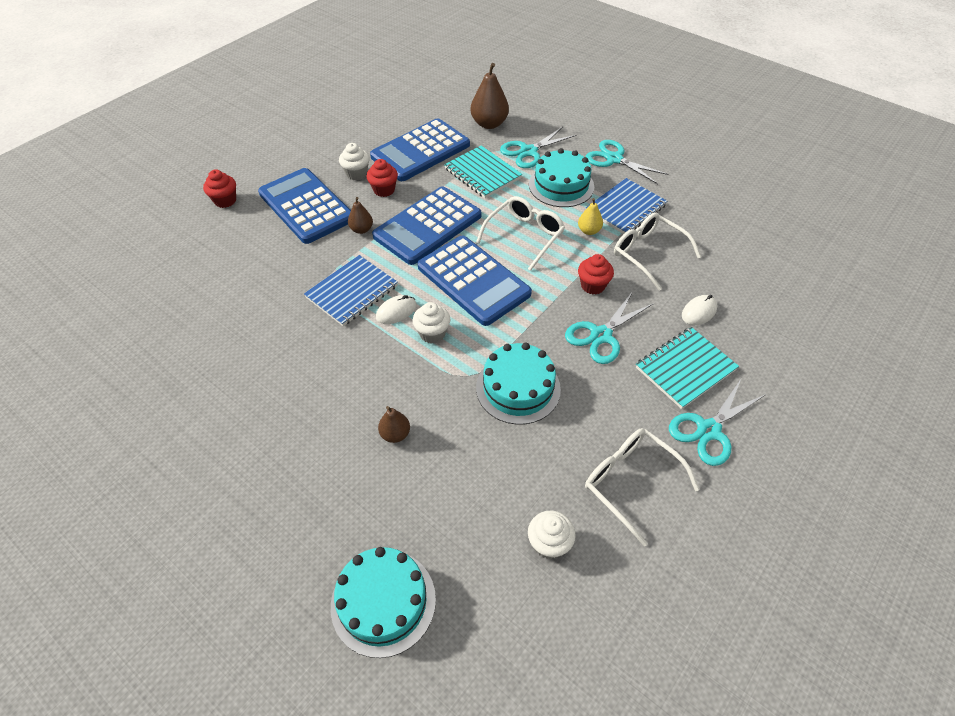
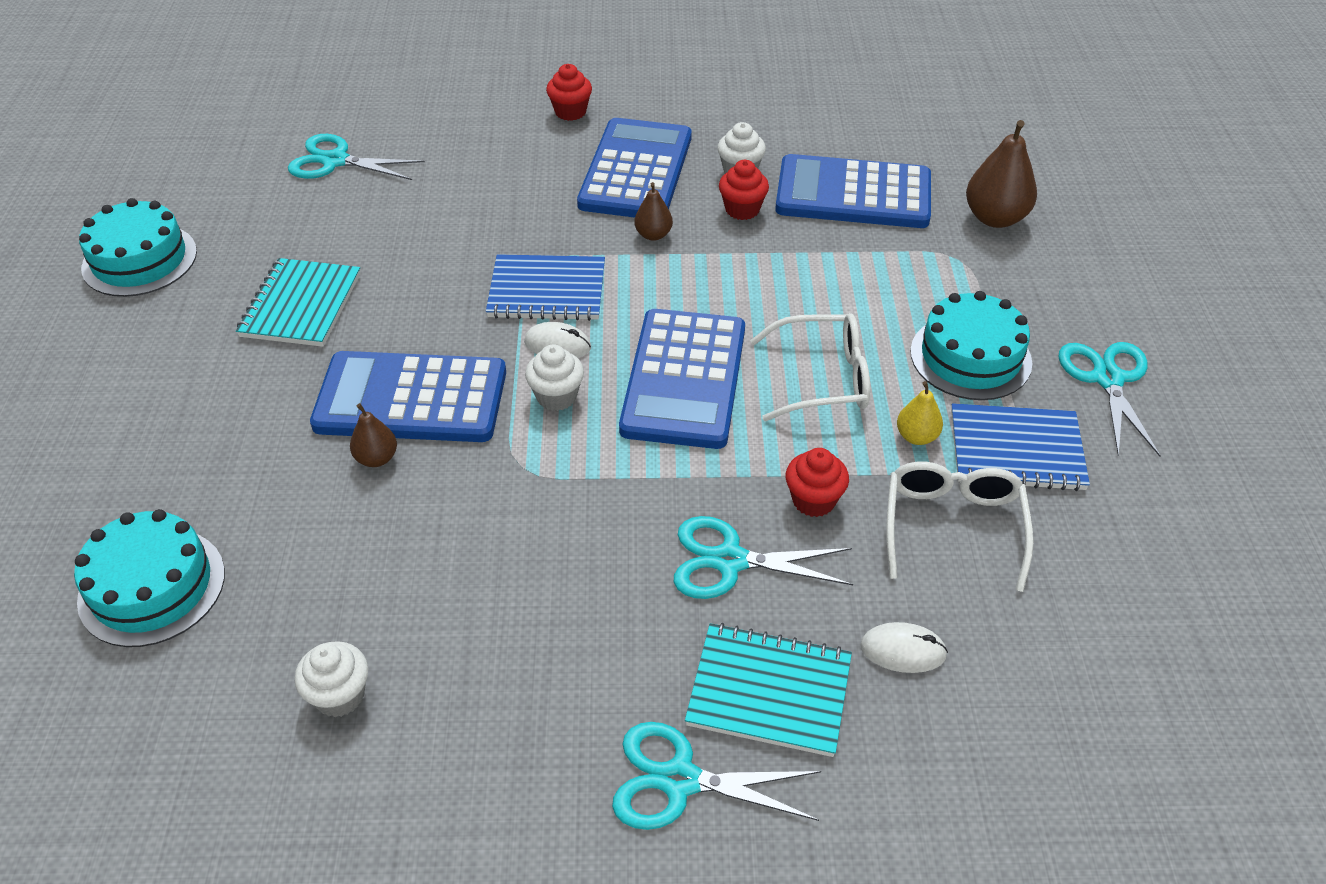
camera: 50 degrees right, 5 degrees down
blue calculator [372,186,481,265] -> blue calculator moved to [310,351,506,442]
turquoise notebook [444,145,522,198] -> turquoise notebook moved to [236,258,361,347]
turquoise cake [476,343,561,425] -> turquoise cake moved to [79,198,197,297]
turquoise scissors [500,127,576,168] -> turquoise scissors moved to [288,134,425,180]
white glasses [585,428,700,546] -> none

